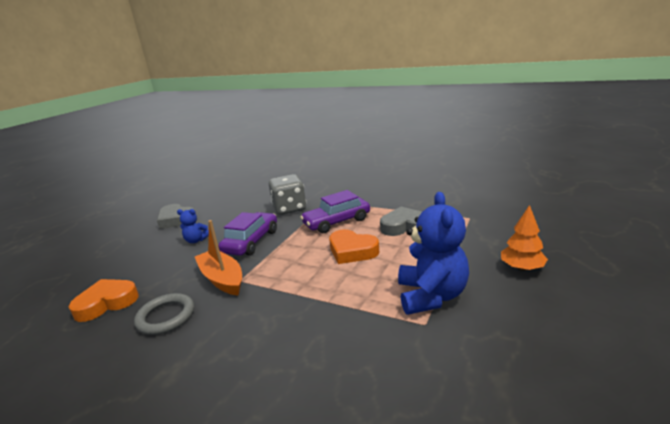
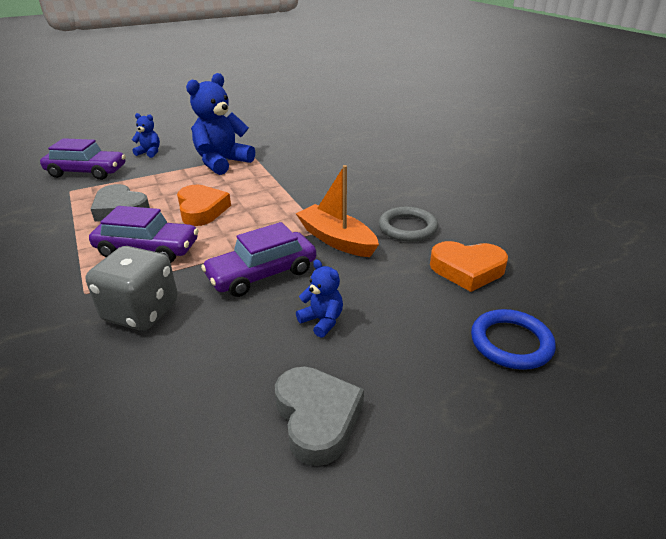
camera: 145 degrees left, 10 degrees up
orange boat [195,220,242,295] -> orange boat turned 135 degrees clockwise [296,165,379,257]
orange tree [501,205,548,271] -> blue teddy bear [132,113,160,158]
none -> purple car [40,138,126,180]
none -> blue ring [471,309,556,370]

